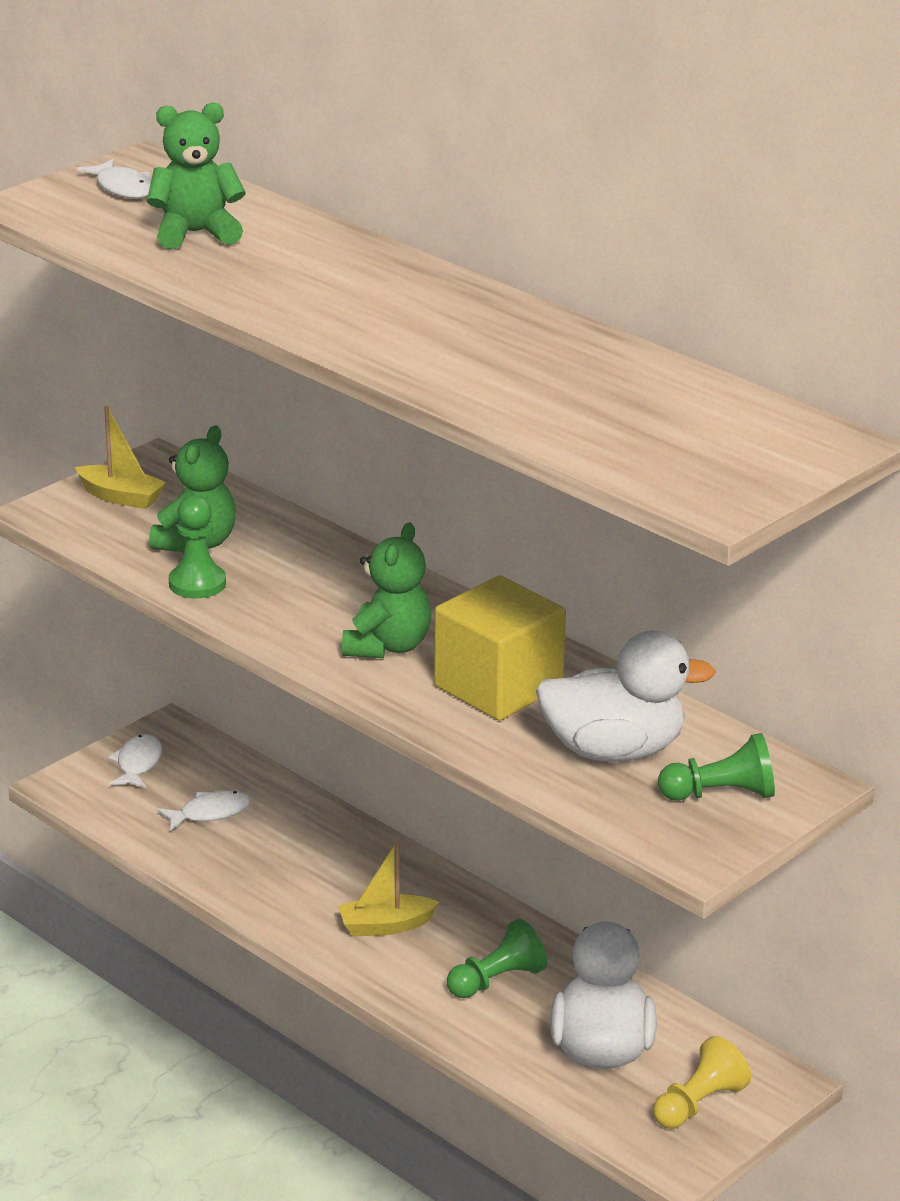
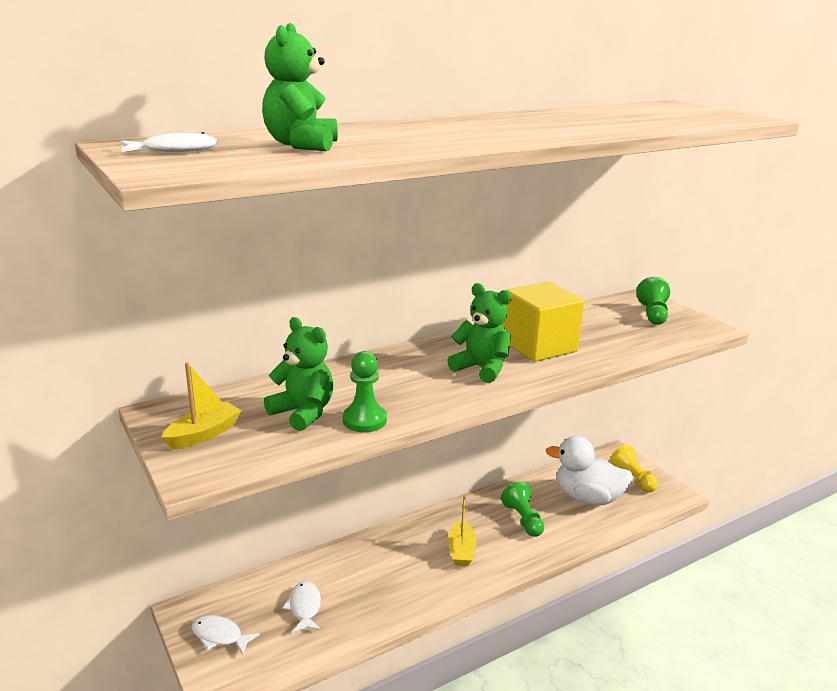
camera: 75 degrees left, 5 degrees down
white duck [536,630,716,762] -> none

